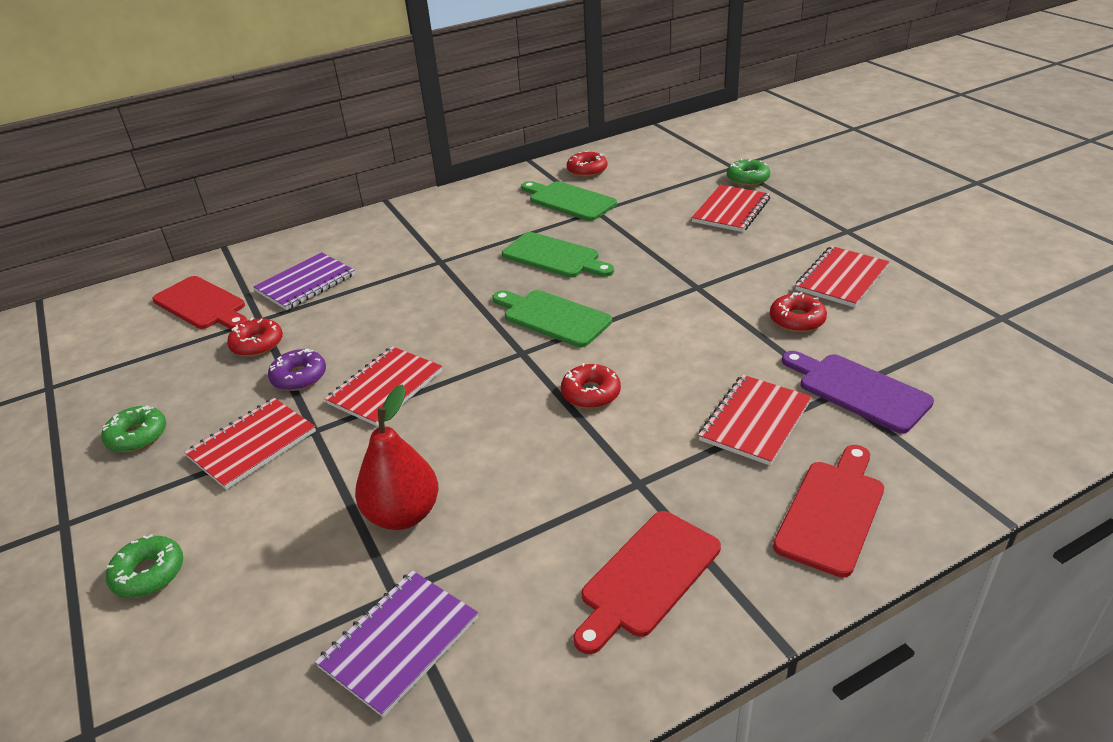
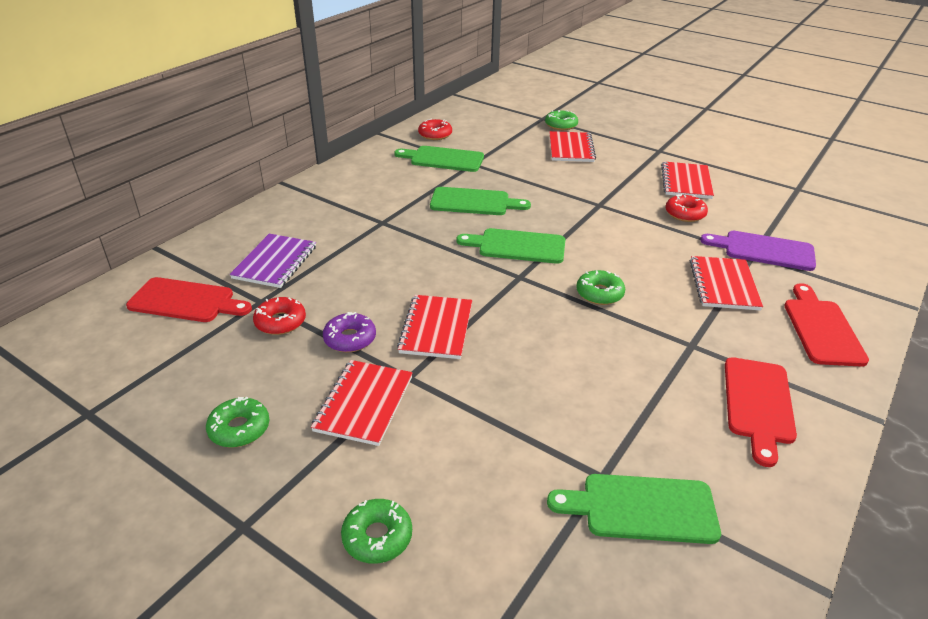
camera: 30 degrees left, 0 degrees up
purple notebook [315,570,478,717] -> green cutting board [547,474,721,544]
red pear [355,384,439,530] -> none
red donut [561,363,621,409] -> green donut [576,270,625,305]

